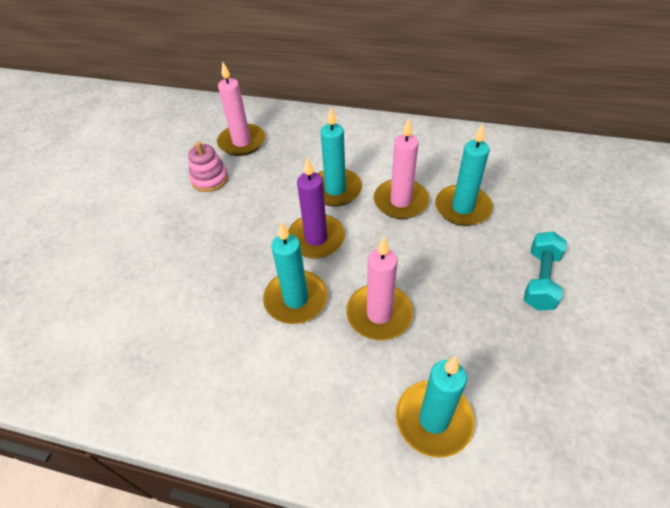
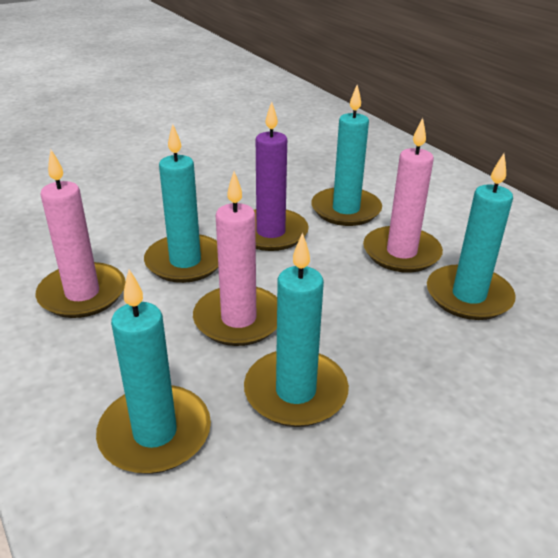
camera: 40 degrees right, 15 degrees down
pink stacking toy [188,142,228,192] -> none
pink candle [217,62,265,156] -> pink candle moved to [36,149,125,318]
turquoise dumbbell [524,231,567,310] -> none
none -> turquoise candle [244,232,349,427]

